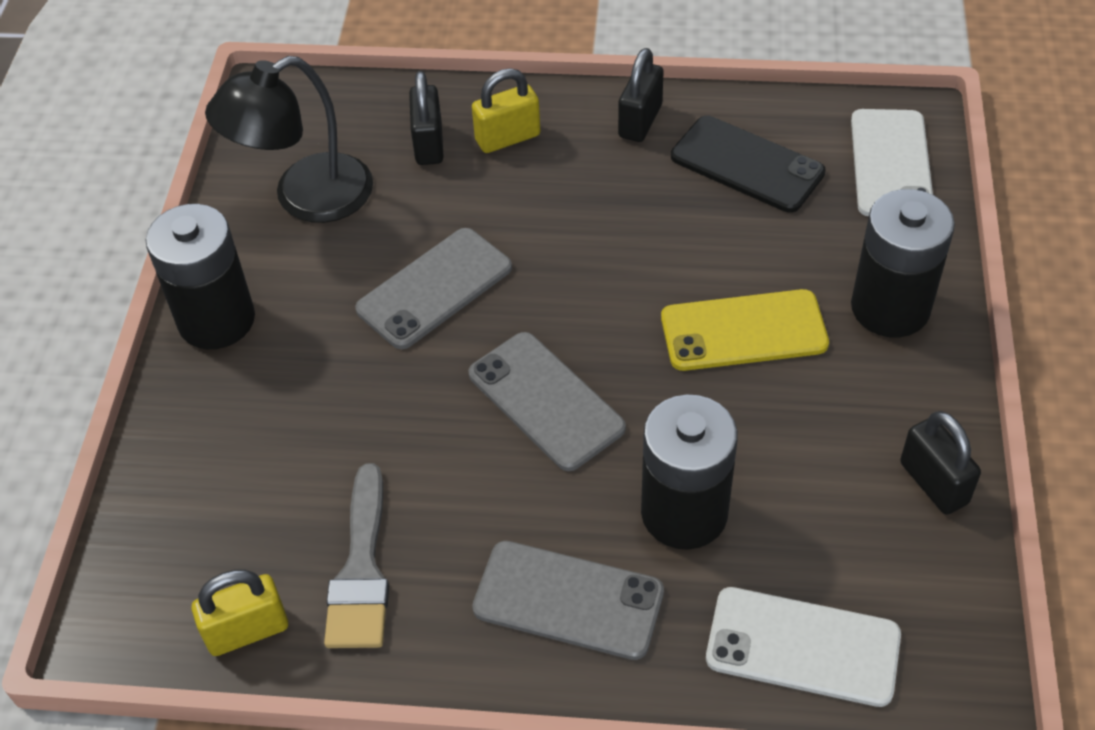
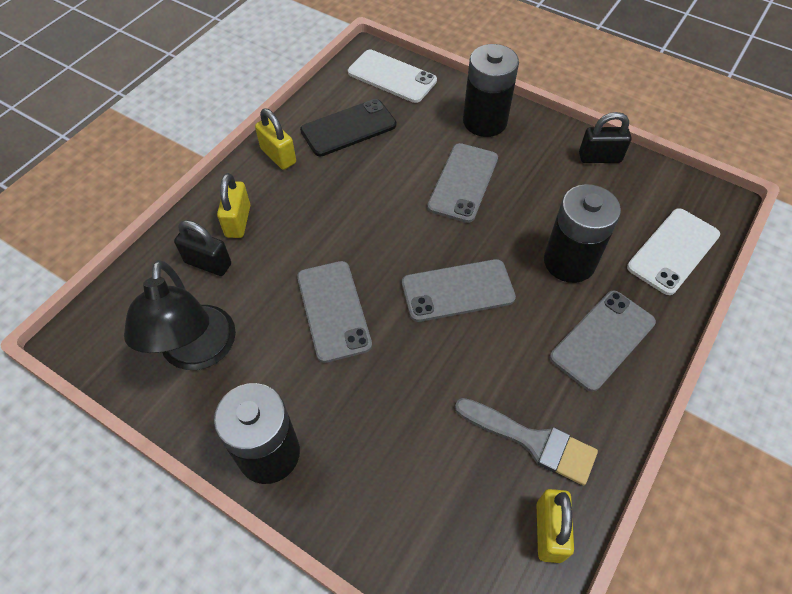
camera: 65 degrees left, 5 degrees up
black padlock [618,48,664,142] -> yellow padlock [255,108,296,170]
yellow phone [661,289,829,371] -> grey phone [427,143,498,223]

